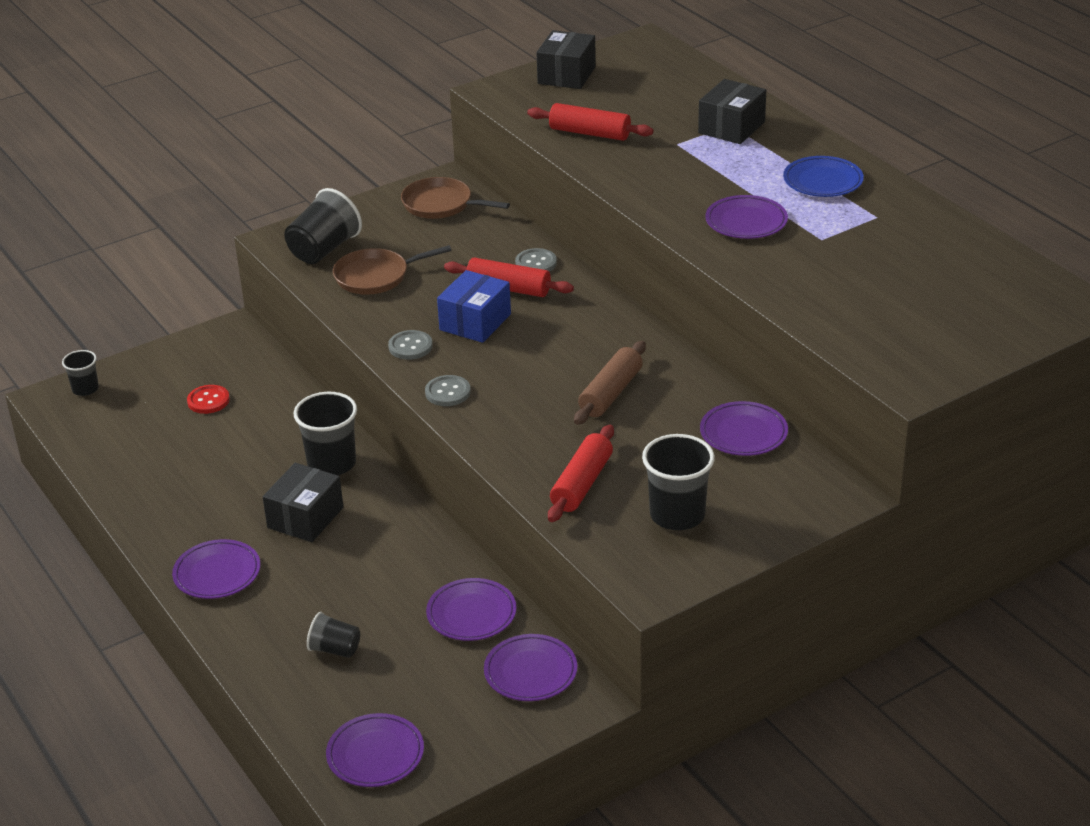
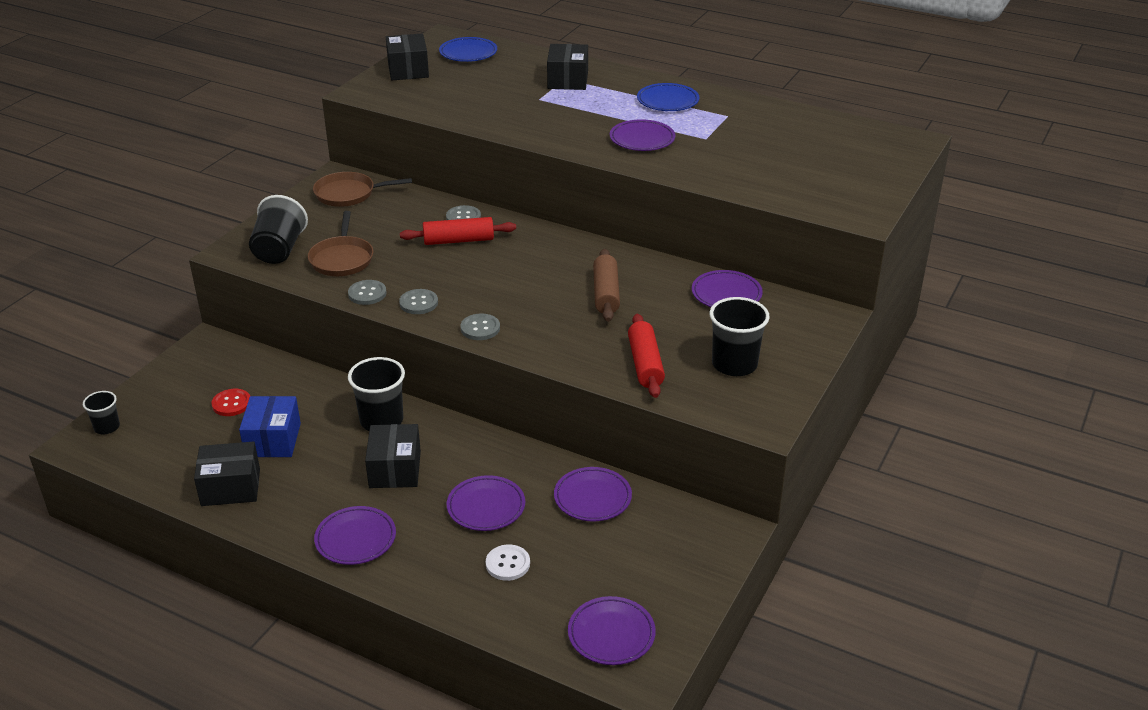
camera: 30 degrees left, 0 degrees up
black cup [307,612,360,658] -> white button [486,544,530,581]
brown pan [333,245,452,295] -> brown pan turned 45 degrees counterclockwise [308,211,373,276]
blue box [437,270,511,343] -> blue box moved to [239,396,301,457]
purple plate [484,634,577,701] -> purple plate moved to [447,475,525,531]
red rolling pin [527,103,653,141] -> none
none -> black box [194,441,260,506]
none -> grey button [348,280,387,305]
none -> blue plate [439,37,497,62]

